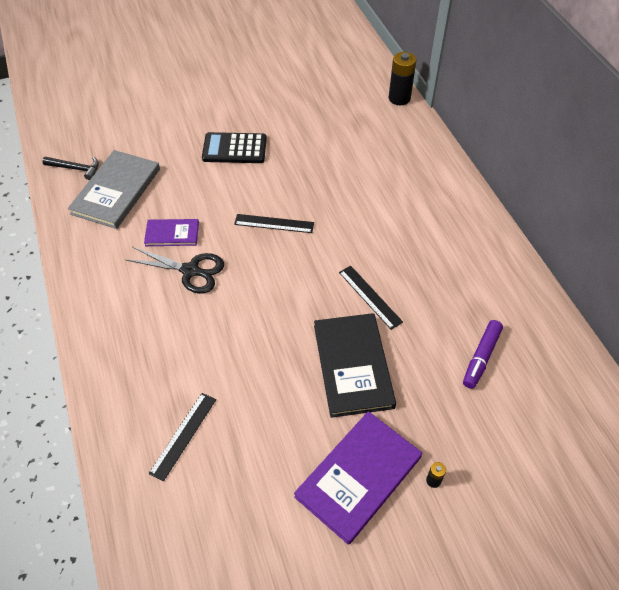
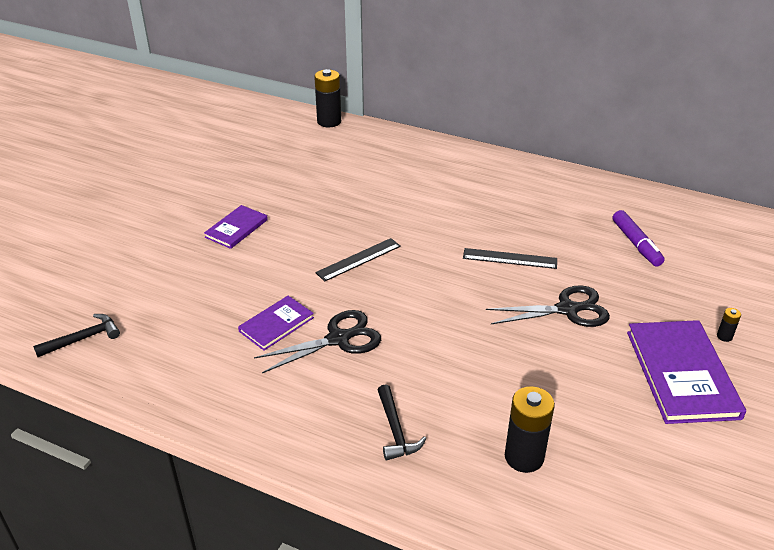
camera: 45 degrees left, 15 degrees down
grey book [68,150,160,229] -> none
black ruler [148,393,216,482] -> black battery [505,386,555,473]
black calculator [202,132,267,163] -> purple book [204,205,268,249]
black book [314,313,396,418] -> black scissors [486,285,610,327]
none -> black hammer [378,384,427,461]

